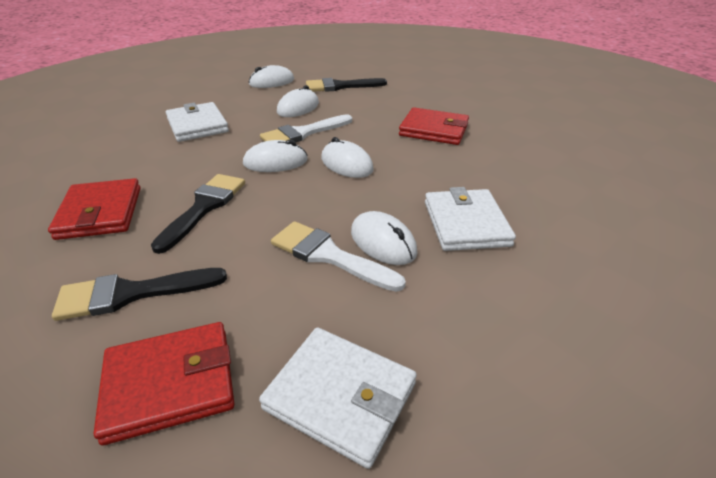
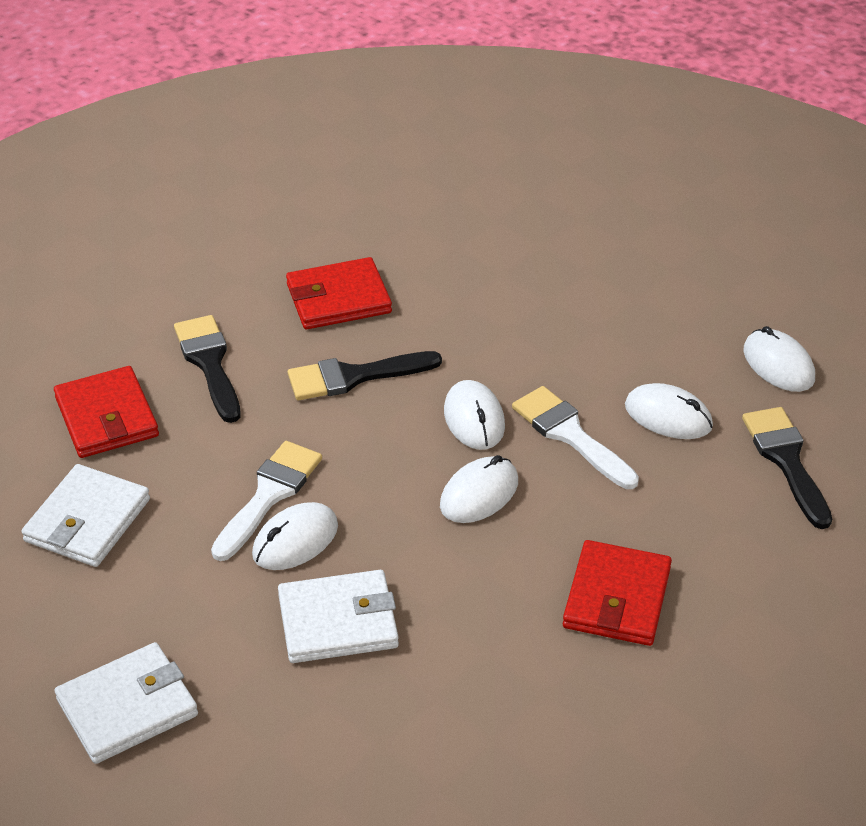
camera: 85 degrees right, 5 degrees up
black brush [151,174,245,254] -> black brush turned 150 degrees clockwise [288,351,442,400]
white wallet [166,102,229,142] -> white wallet moved to [54,642,198,764]

